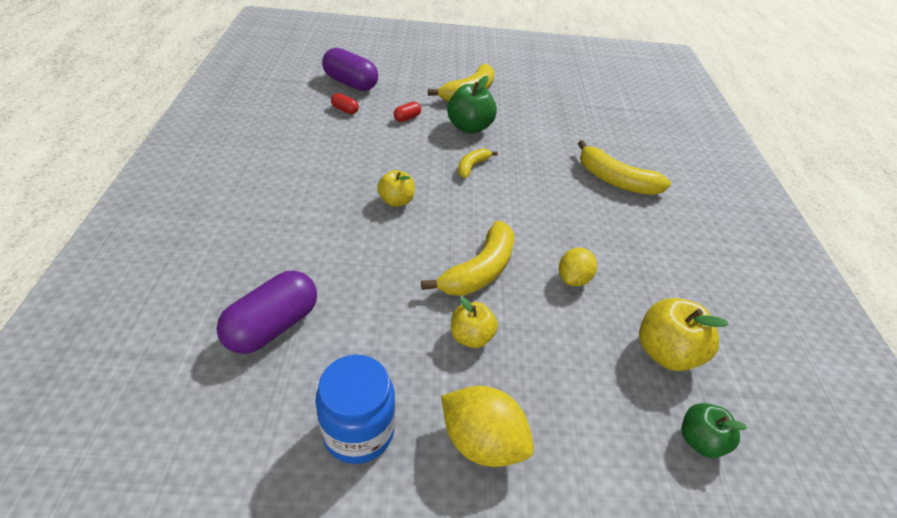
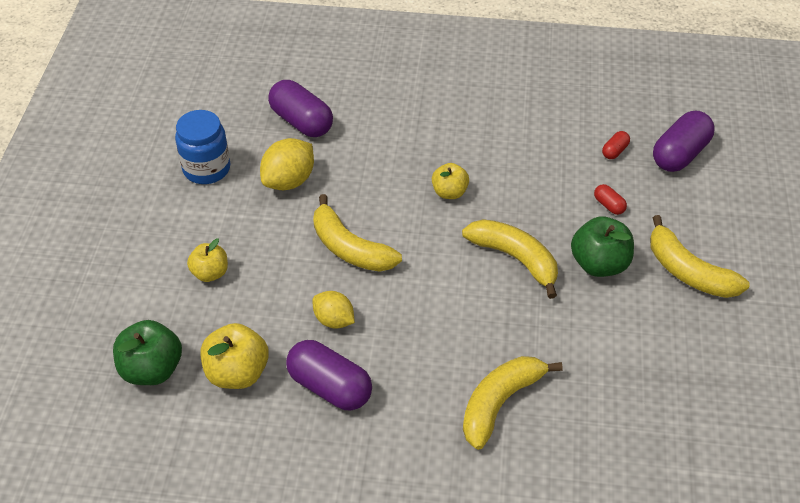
camera: 100 degrees right, 5 degrees up
yellow lemon [441,386,534,467] -> yellow lemon moved to [260,138,314,190]
yellow apple [451,297,498,348] -> yellow apple moved to [187,239,228,282]
yellow banana [458,148,498,178] -> yellow banana [462,219,558,299], size x1.82
green apple [682,403,747,458] -> green apple [113,320,182,385], size x1.56
none -> purple capsule [286,340,372,410]

